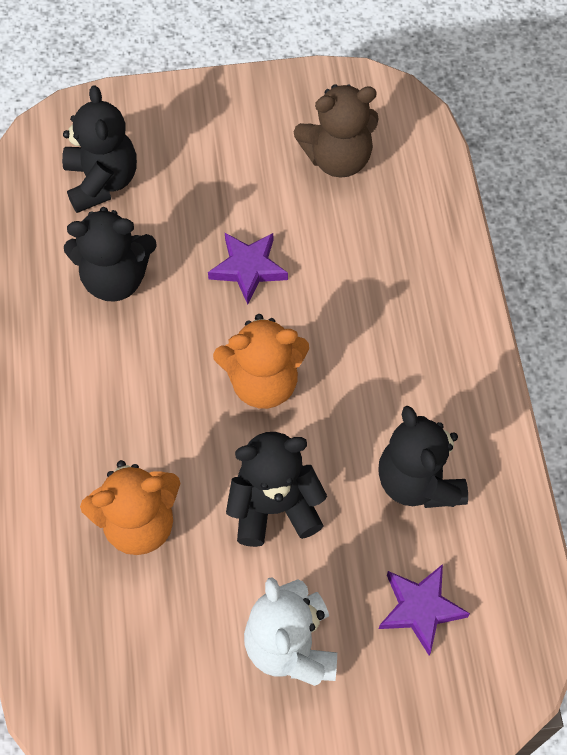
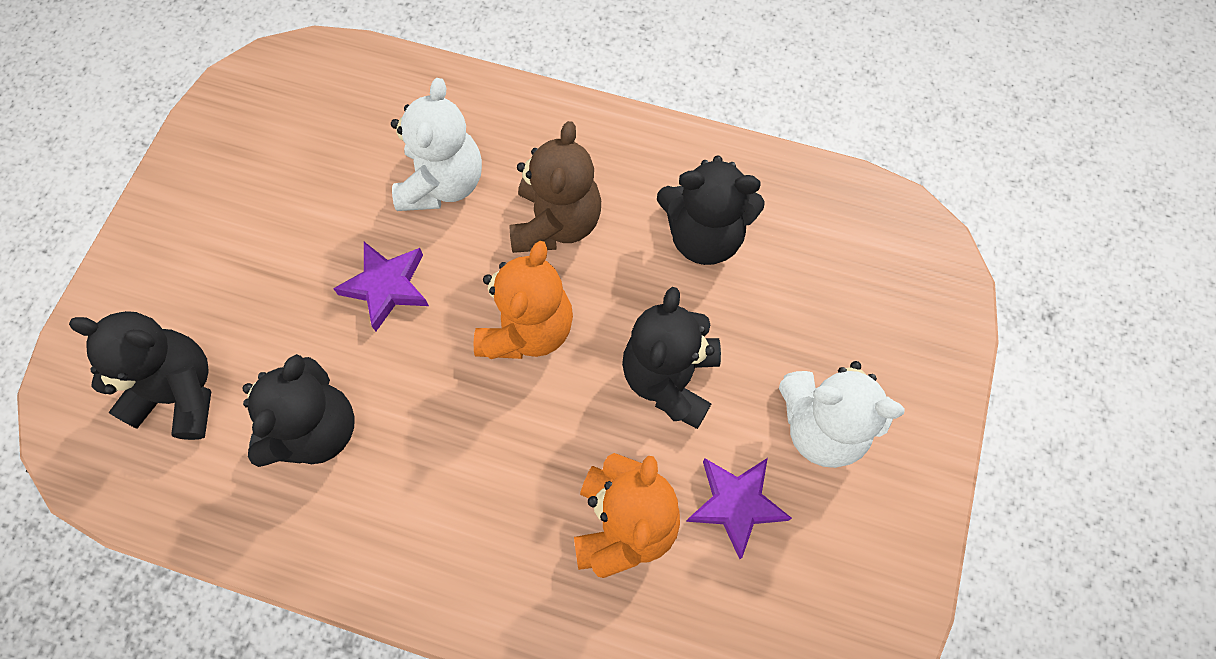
camera: 65 degrees left, 5 degrees up
brown teddy bear [294,84,378,178] -> brown teddy bear moved to [510,121,601,253]
purple star [379,564,470,655] -> purple star moved to [686,458,792,559]
none -> white teddy bear [391,78,482,211]

